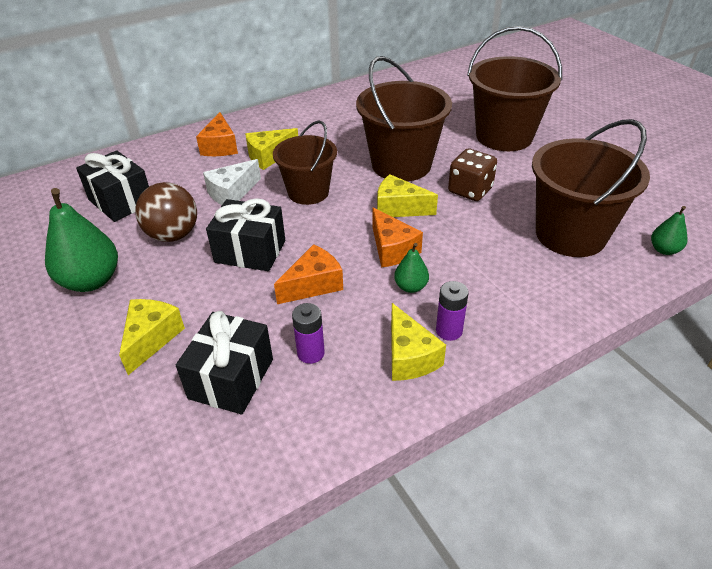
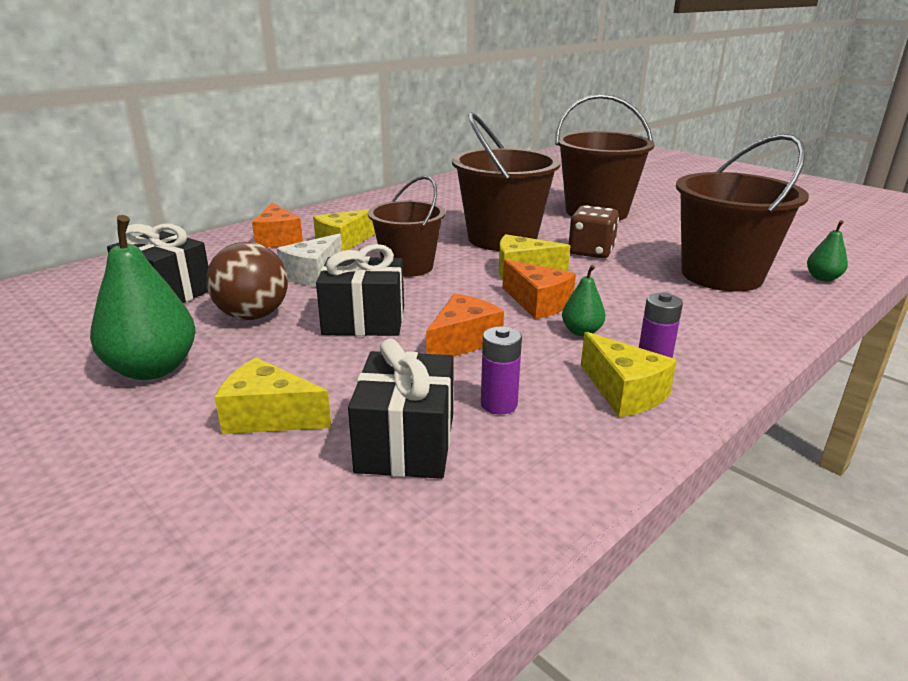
camera: 15 degrees left, 15 degrees down
yellow cheese [119,299,185,375] -> yellow cheese turned 75 degrees counterclockwise [215,358,331,434]

